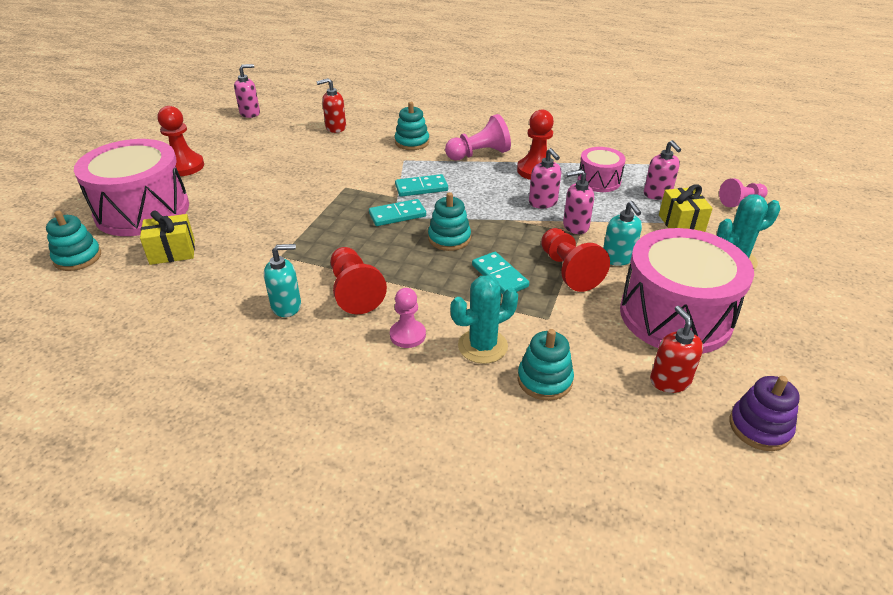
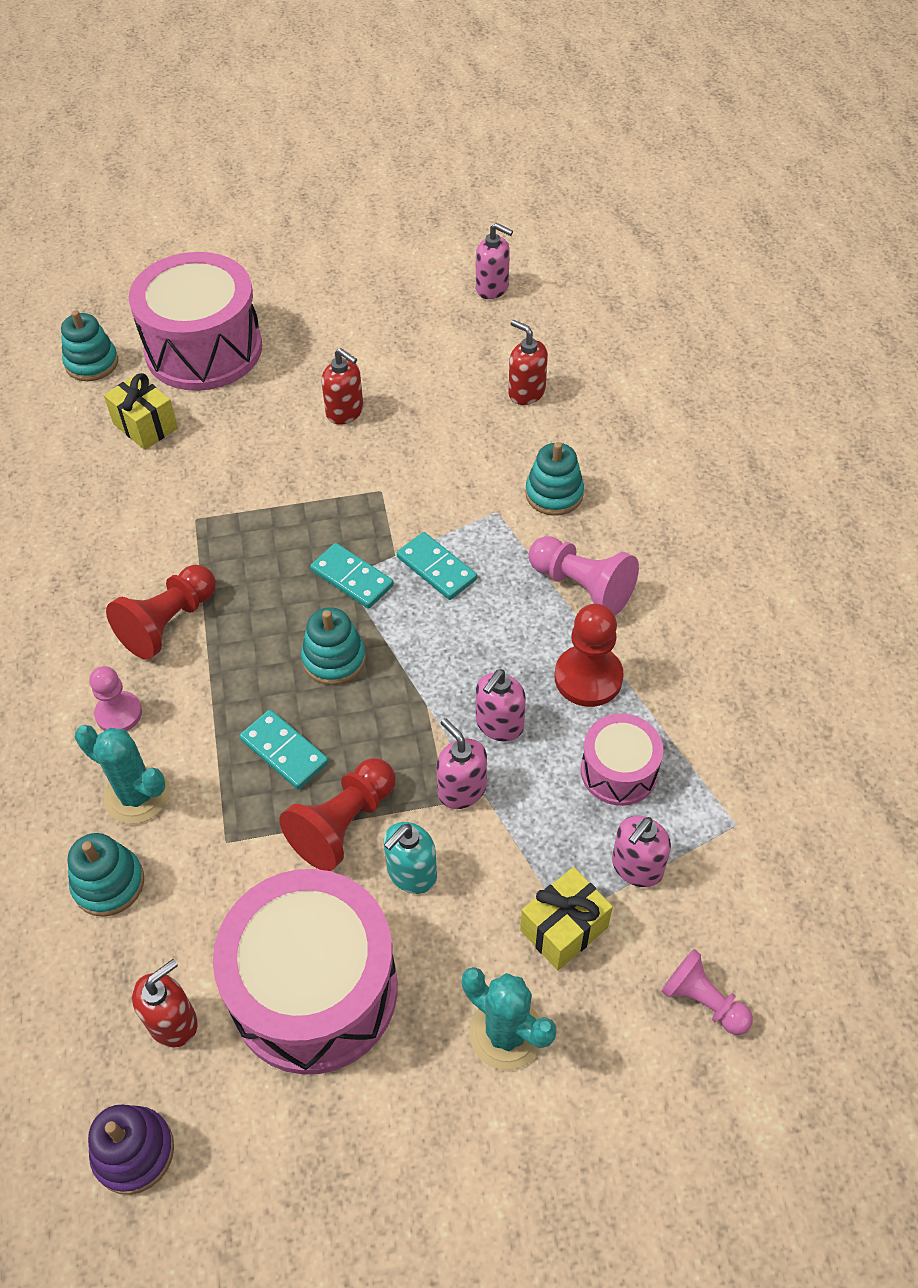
camera: 60 degrees right, 15 degrees up
red pawn [158,106,204,176] -> none
turquoise soap dispenser [264,244,301,317] -> none
turquoise domino [472,252,529,294] -> turquoise domino turned 75 degrees counterclockwise [240,710,329,789]
none -> red soap dispenser [321,348,363,425]

